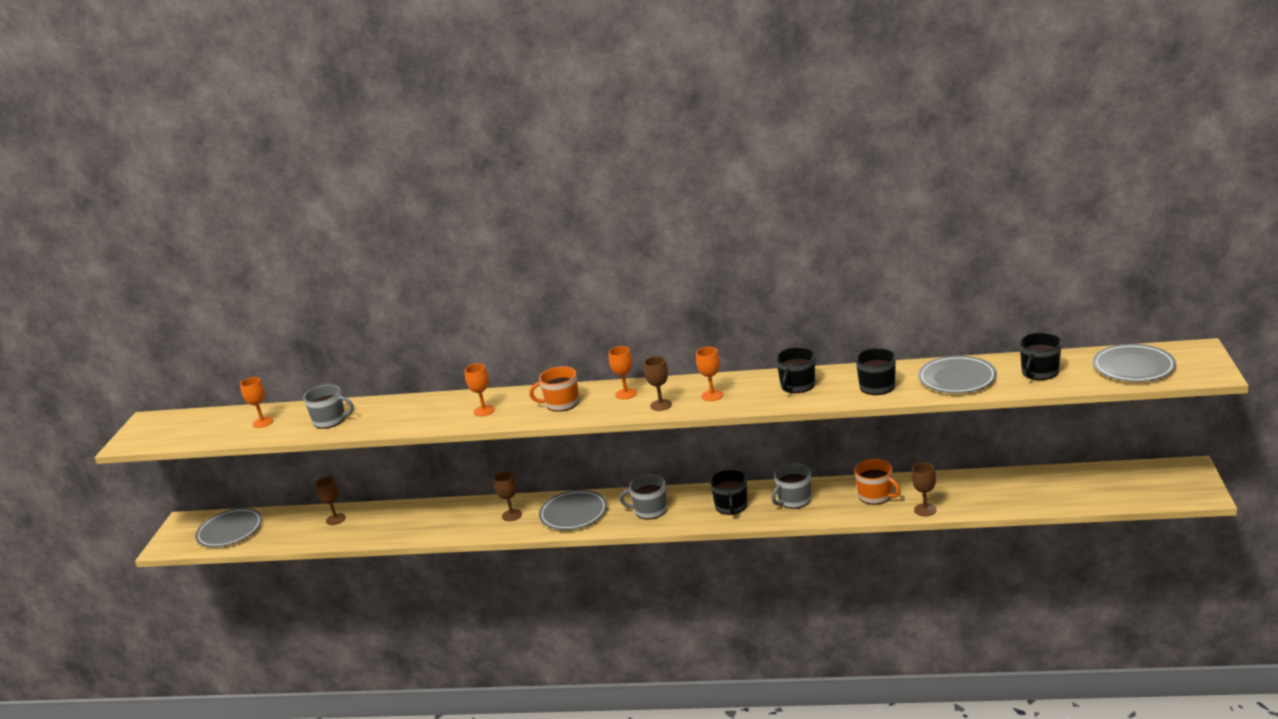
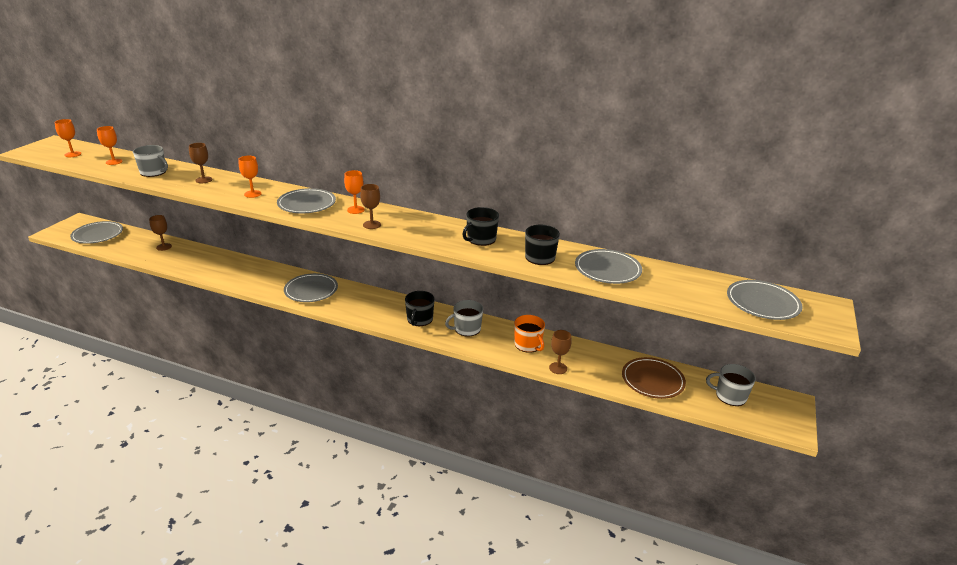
camera: 10 degrees right, 5 degrees up
brown goblet [494,471,522,521] -> brown goblet moved to [189,143,213,183]
orange mug [529,366,579,412] -> grey plate [277,188,336,213]
grey mug [619,475,667,519] -> grey mug moved to [706,364,756,406]
orange goblet [696,347,723,401] -> orange goblet moved to [54,119,81,157]
black mug [1019,333,1062,380] -> none
none -> brown plate [622,357,686,399]

